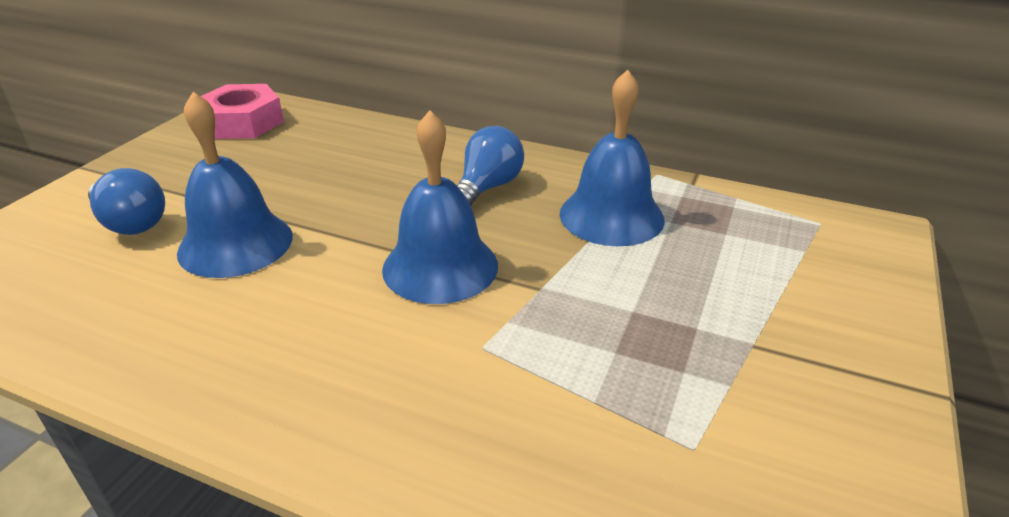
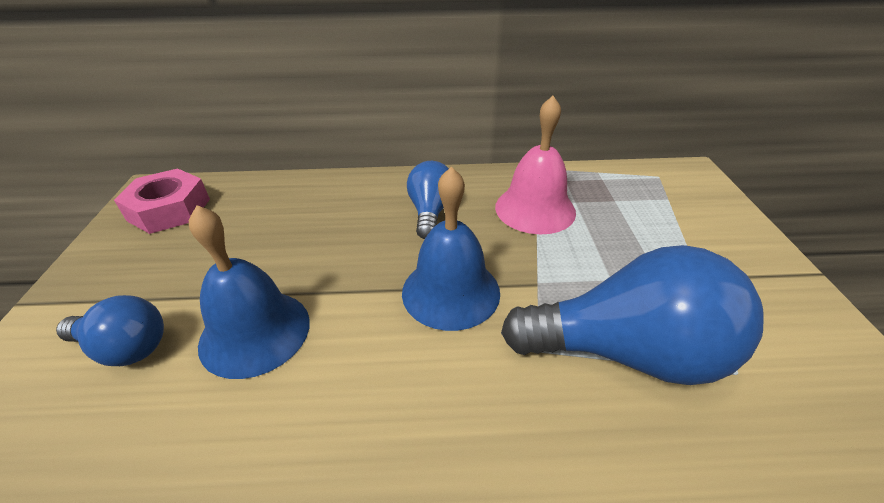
camera: 25 degrees left, 5 degrees up
blue bell [559,70,665,246] -> pink bell [495,96,576,234]
none -> blue light bulb [501,245,764,385]

